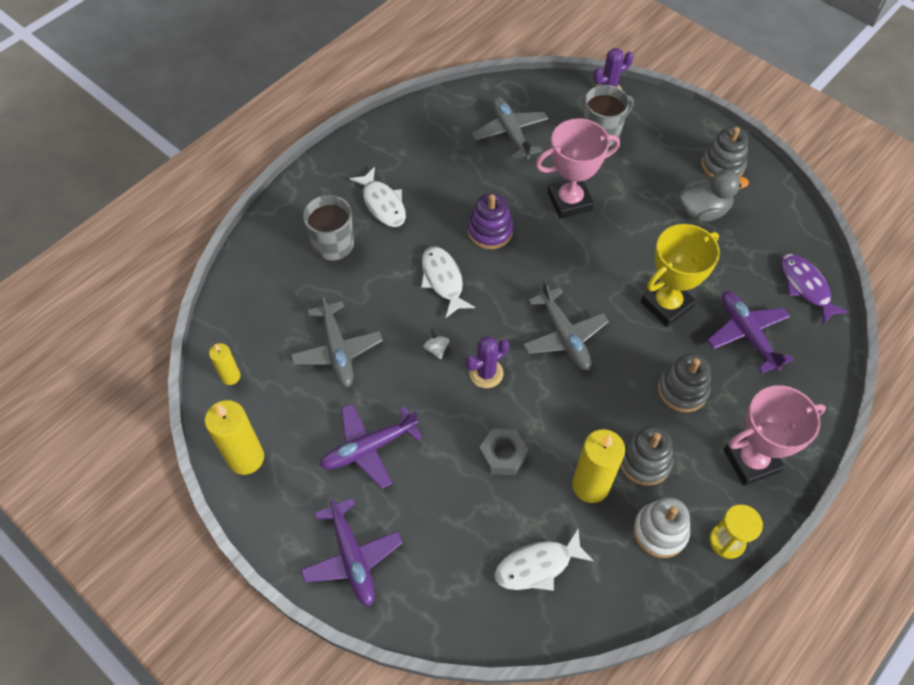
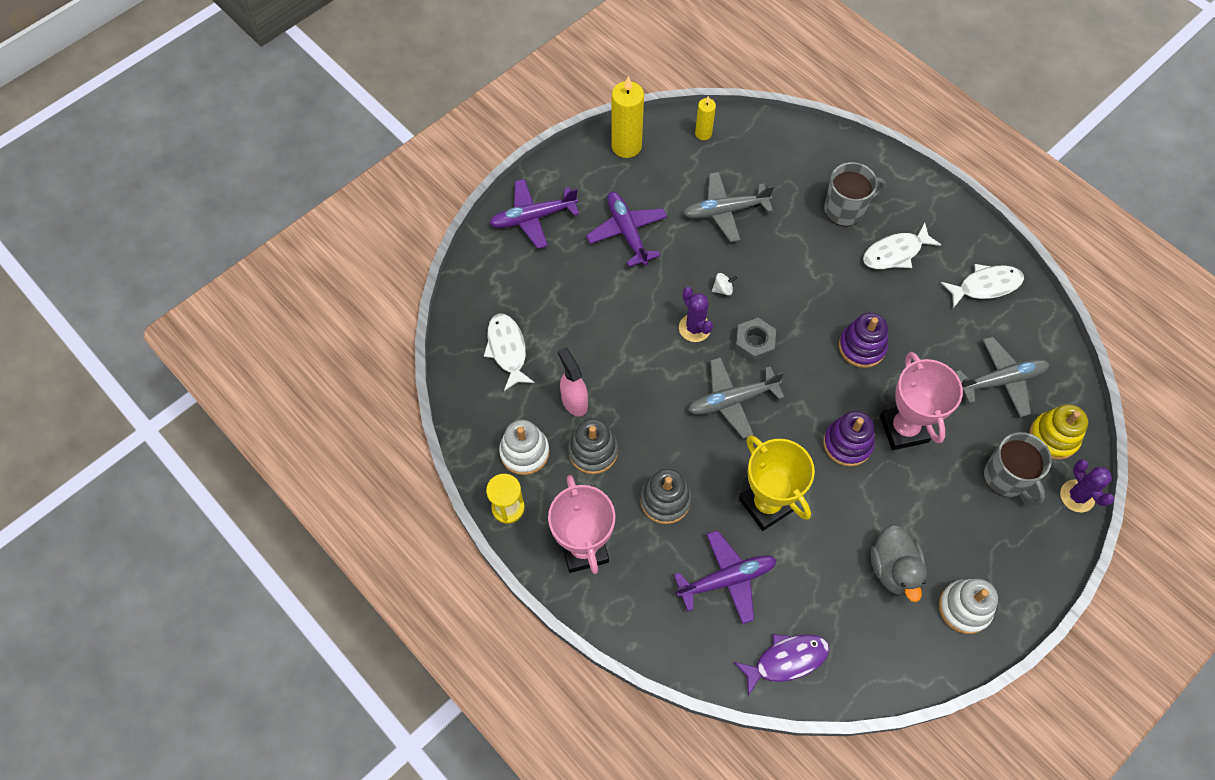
camera: 95 degrees right, 5 degrees up
white fish [421,246,475,318] -> white fish moved to [941,264,1024,308]
grey nut [479,428,528,475] -> grey nut moved to [735,318,776,363]
yellow candle [572,429,625,503] -> pink spray bottle [558,347,588,416]
grey stacking toy [701,127,748,178] -> white stacking toy [939,579,998,634]
none -> purple stacking toy [823,411,875,467]
none -> yellow stacking toy [1029,404,1088,460]

